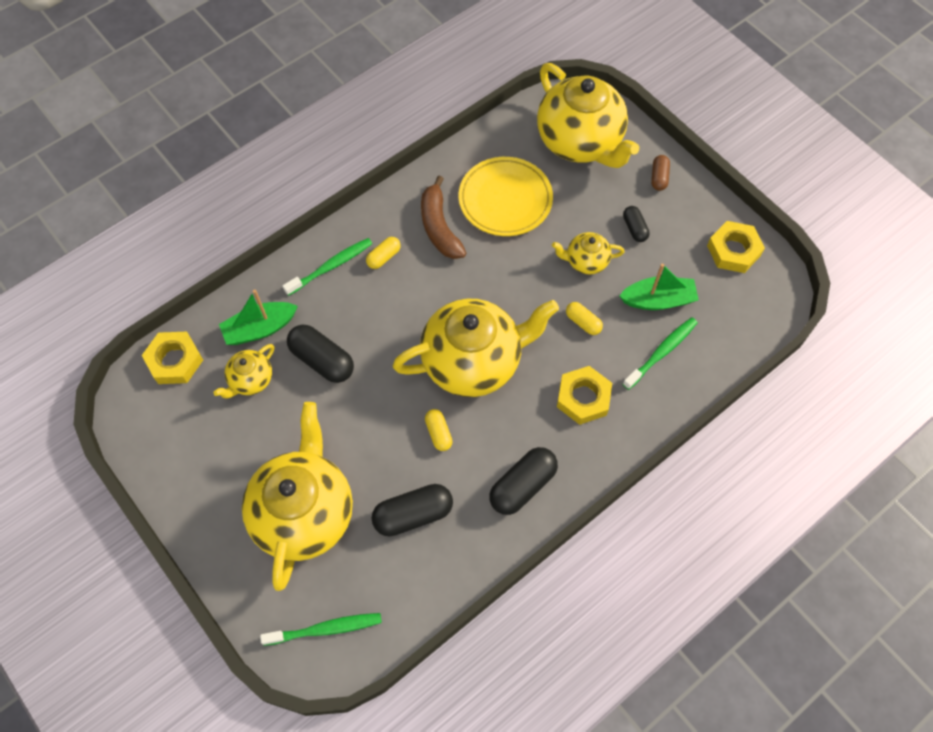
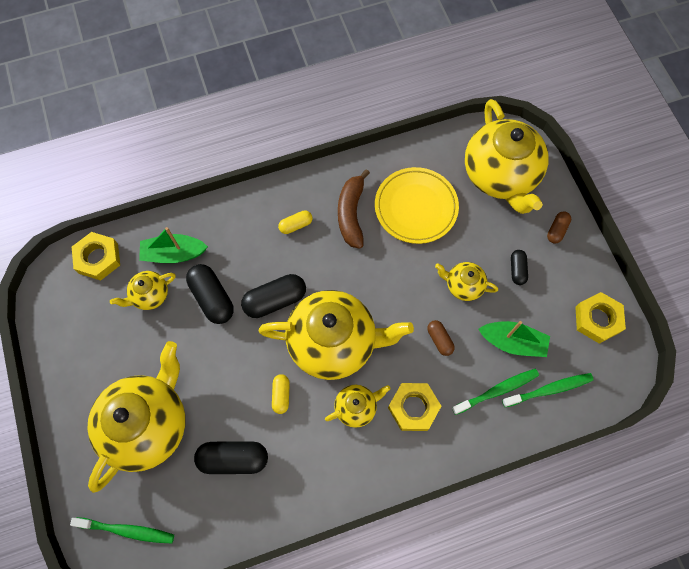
camera: 20 degrees right, 5 degrees up
green toothbrush [283,238,372,296] -> green toothbrush moved to [502,373,594,407]
black capsule [489,447,558,515] -> black capsule moved to [241,274,306,318]
yellow capsule [566,302,603,335] -> brown capsule [427,320,455,356]
none -> yellow teapot [325,385,390,428]

